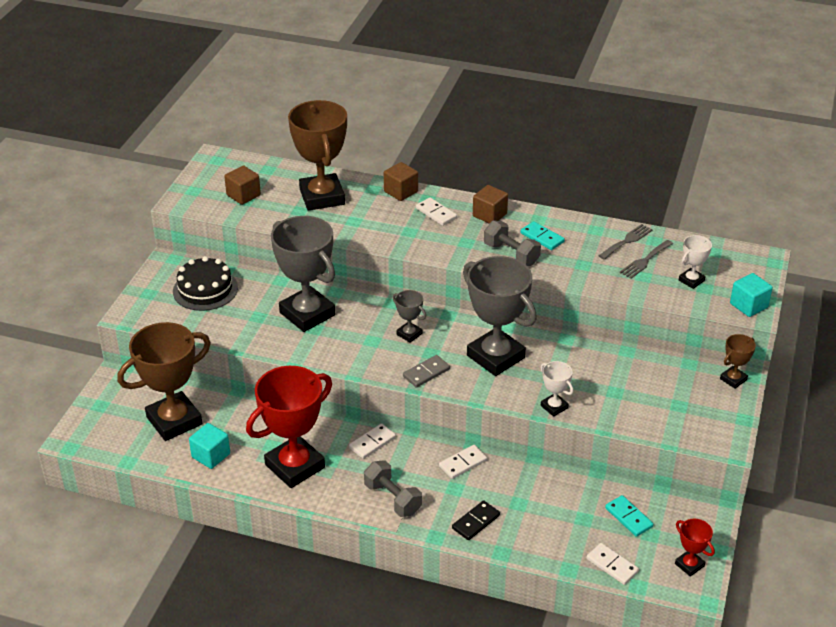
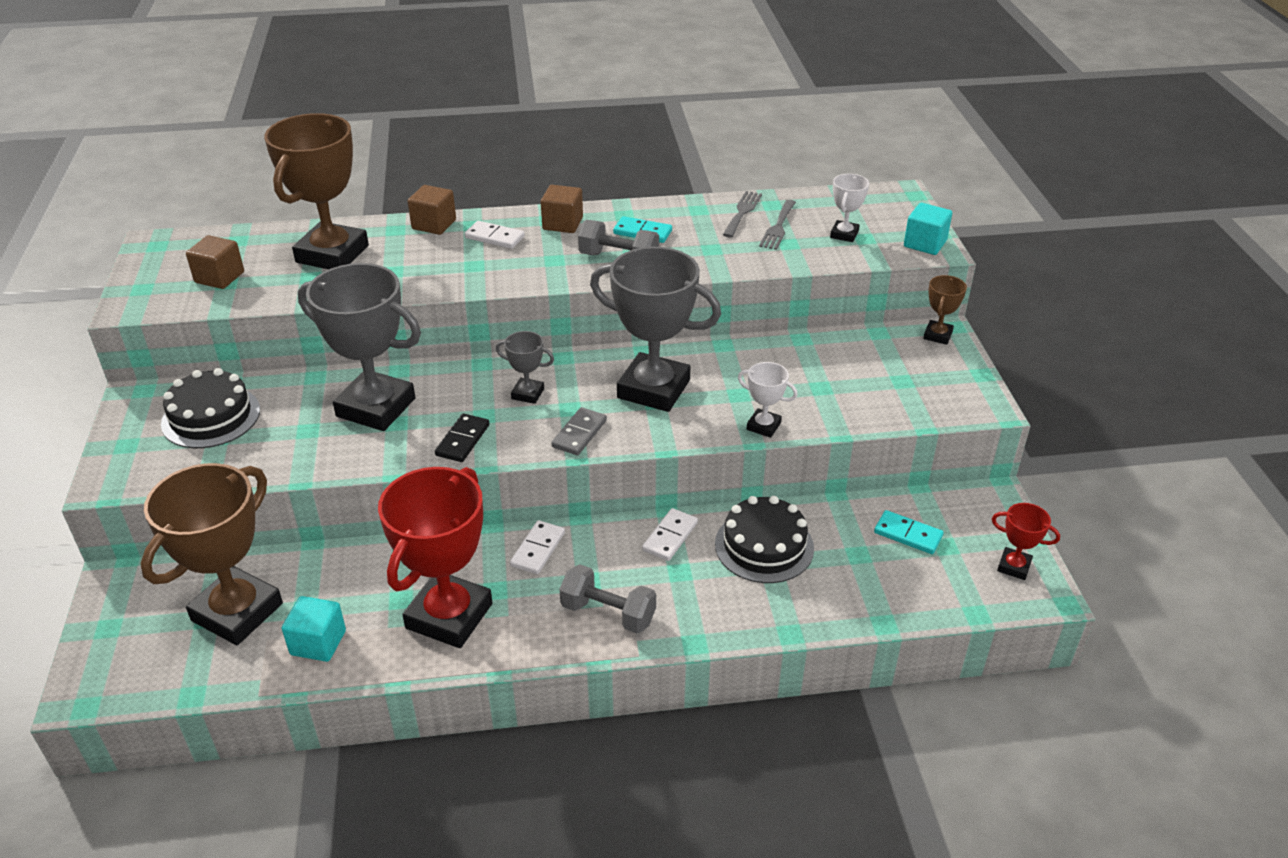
camera: 25 degrees left, 0 degrees up
brown trophy [288,100,347,211] -> brown trophy turned 60 degrees clockwise [264,113,369,269]
black domino [452,500,500,540] -> black domino moved to [435,414,490,462]
white domino [586,543,639,585] -> none
none -> black cake [715,496,814,583]

